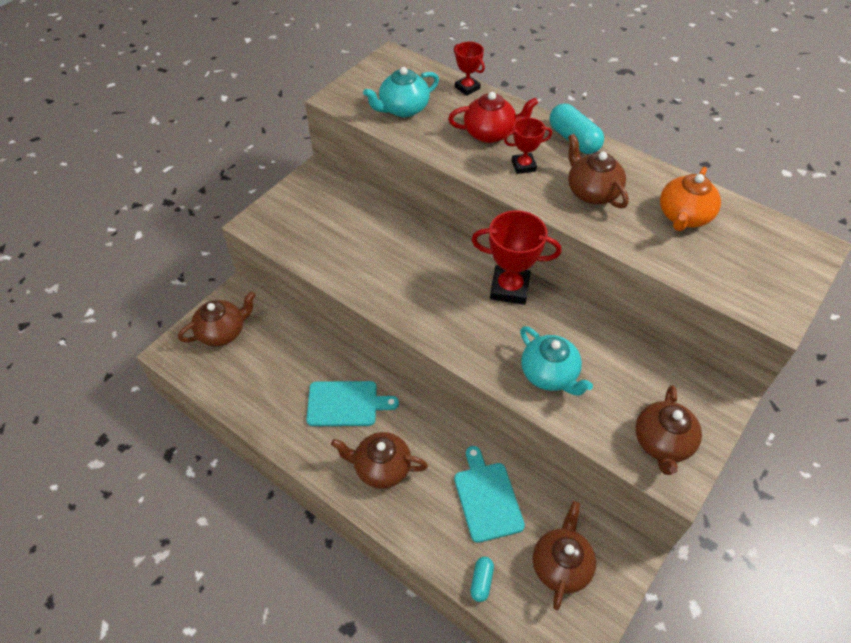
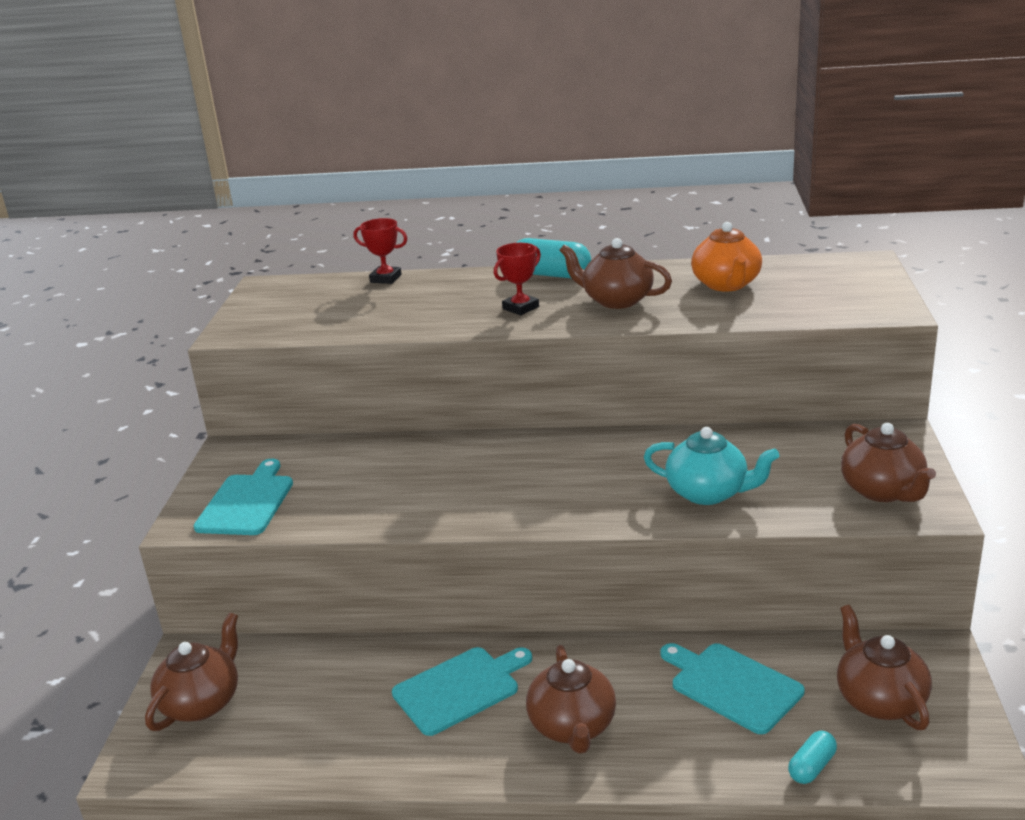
camera: 30 degrees left, 25 degrees down
brown teapot [331,432,428,489] -> brown teapot turned 75 degrees counterclockwise [526,645,616,754]
turquoise teapot [363,67,439,117] -> none
red teapot [448,92,538,143] -> none
turquoise capsule [470,557,494,602] -> turquoise capsule turned 60 degrees clockwise [788,731,837,784]
red trophy [472,210,561,305] -> none
none -> turquoise cutting board [194,459,293,535]

